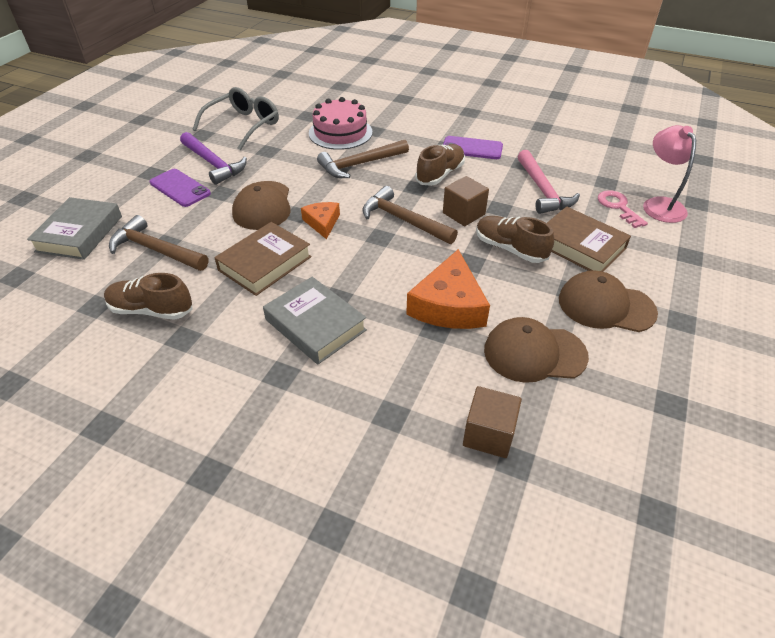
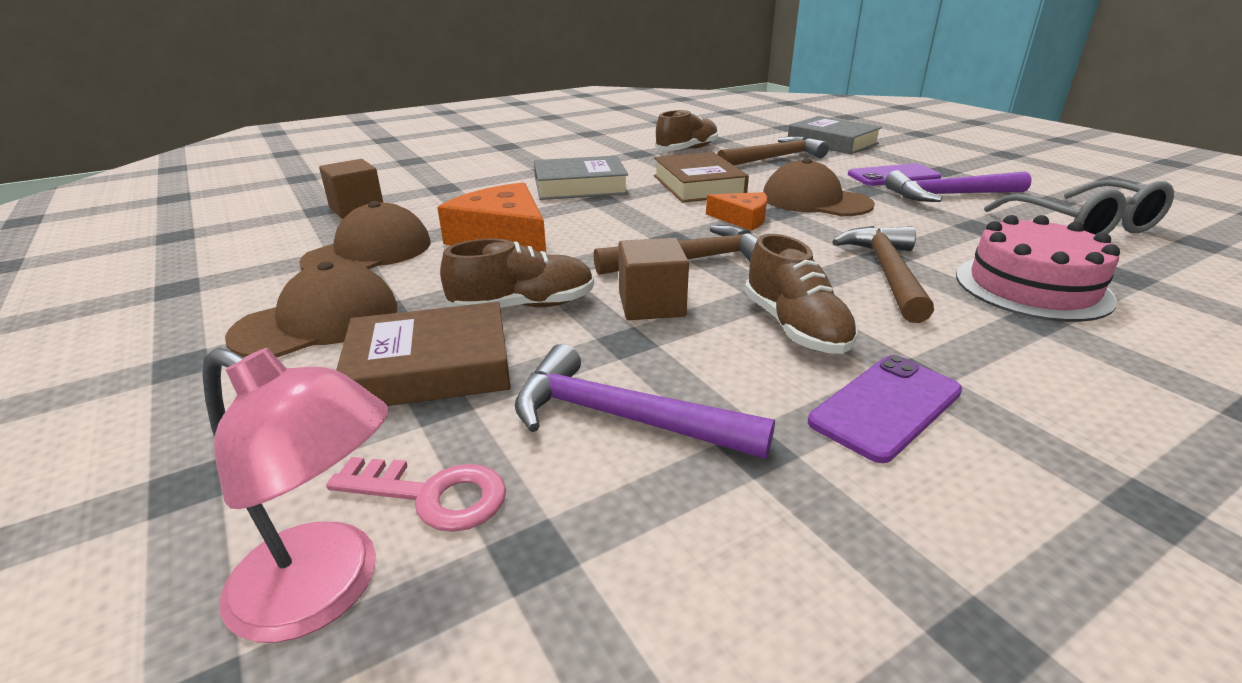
camera: 125 degrees right, 15 degrees down
pink hammer [517,150,580,214] -> purple hammer [515,344,775,459]

